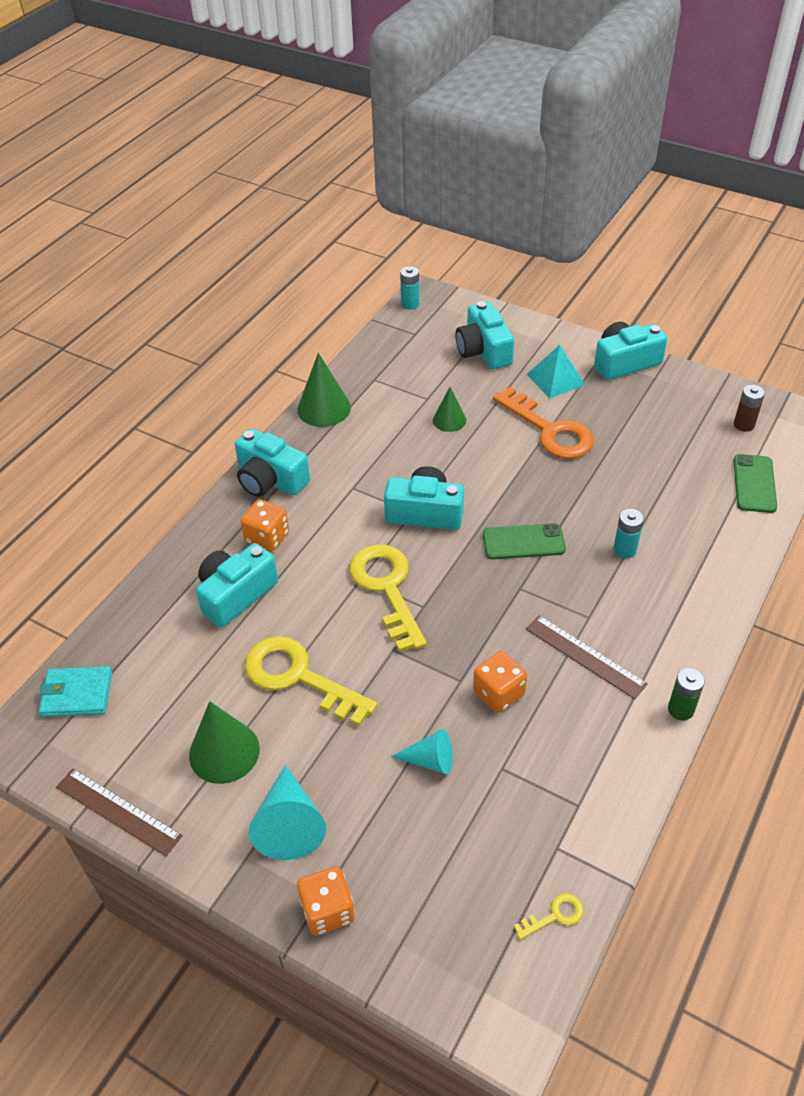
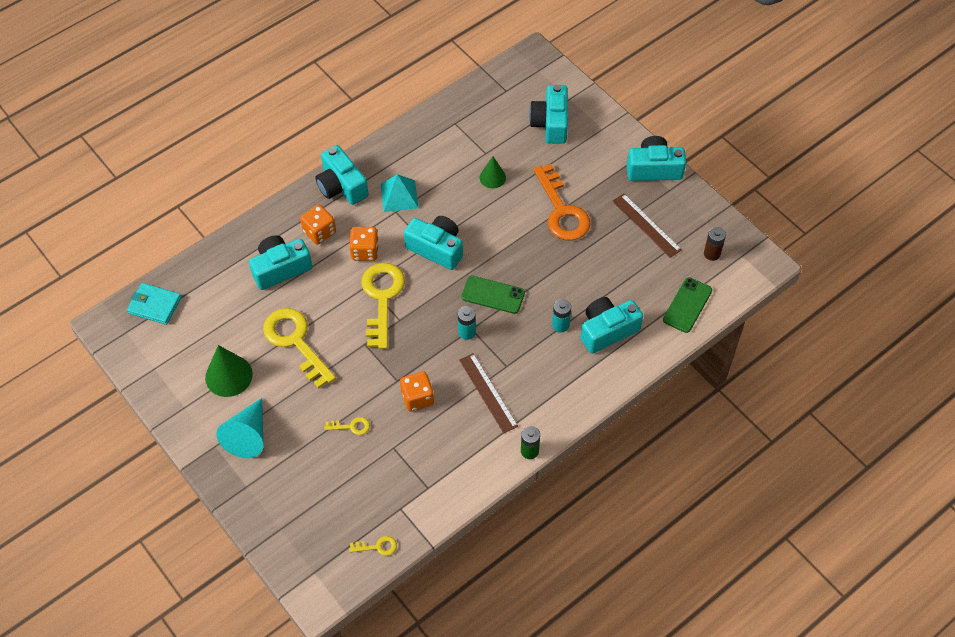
camera: 20 degrees right, 10 degrees up
brown ruler [56,768,183,856] -> brown ruler moved to [613,193,682,258]
green cone [297,353,351,427] -> none
orange dice [297,866,355,936] -> orange dice moved to [349,227,379,261]
turquoise cone [391,729,453,774] -> yellow key [325,417,370,435]
turquoise battery [400,266,419,310] -> turquoise battery moved to [458,306,476,340]
turquoise pyramid [527,345,585,398] -> turquoise pyramid moved to [381,174,418,212]
none -> turquoise camera [581,297,643,354]

